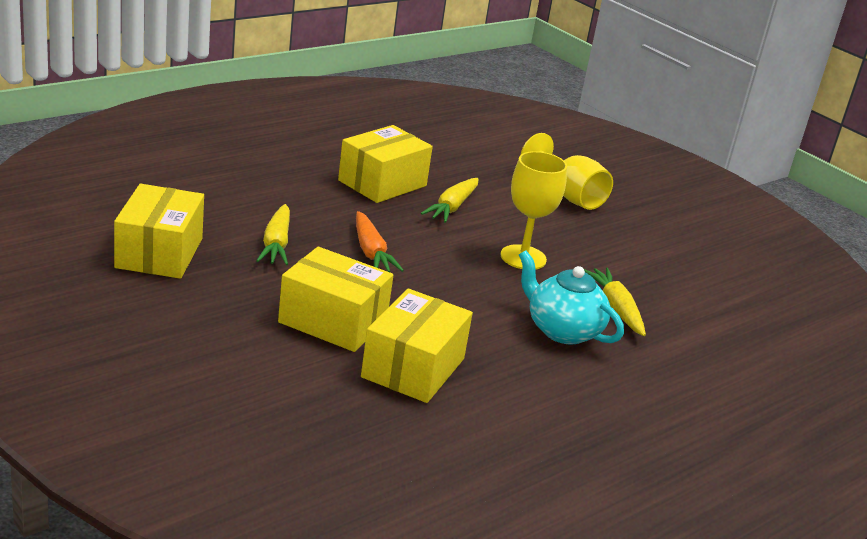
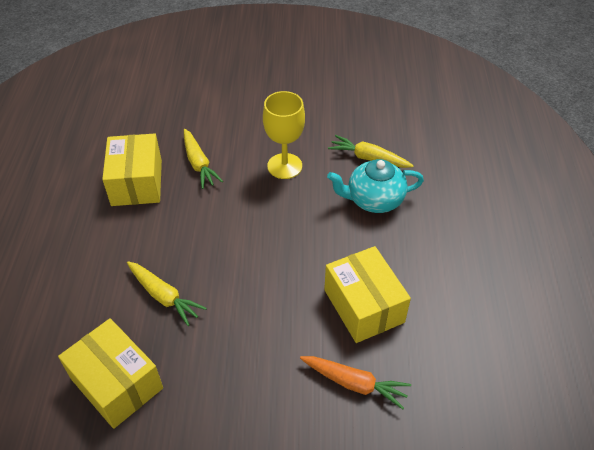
camera: 45 degrees left, 20 degrees up
yellow box [278,247,393,352] -> none
orange carrot [356,211,404,272] -> orange carrot moved to [300,356,411,409]
yellow goblet [521,133,613,210] -> none

